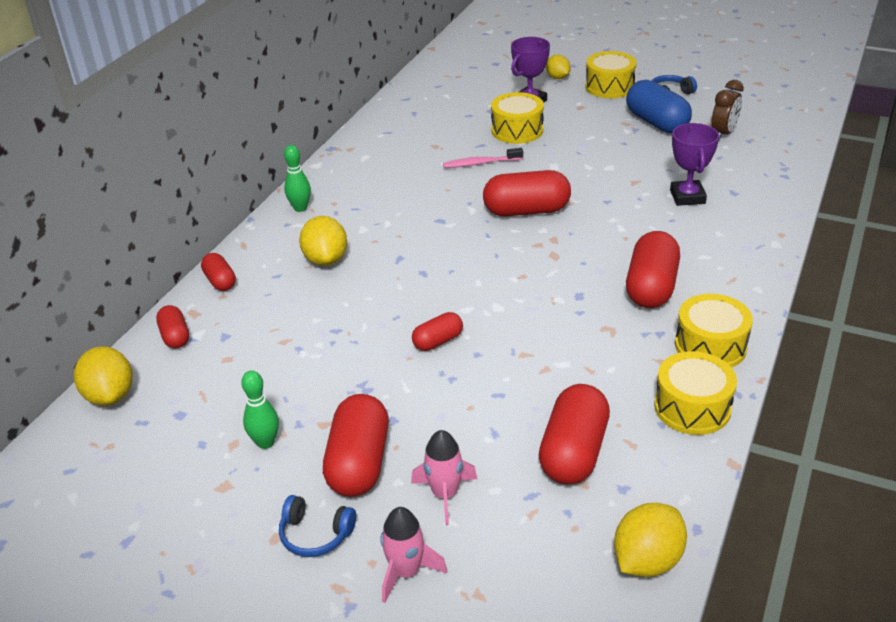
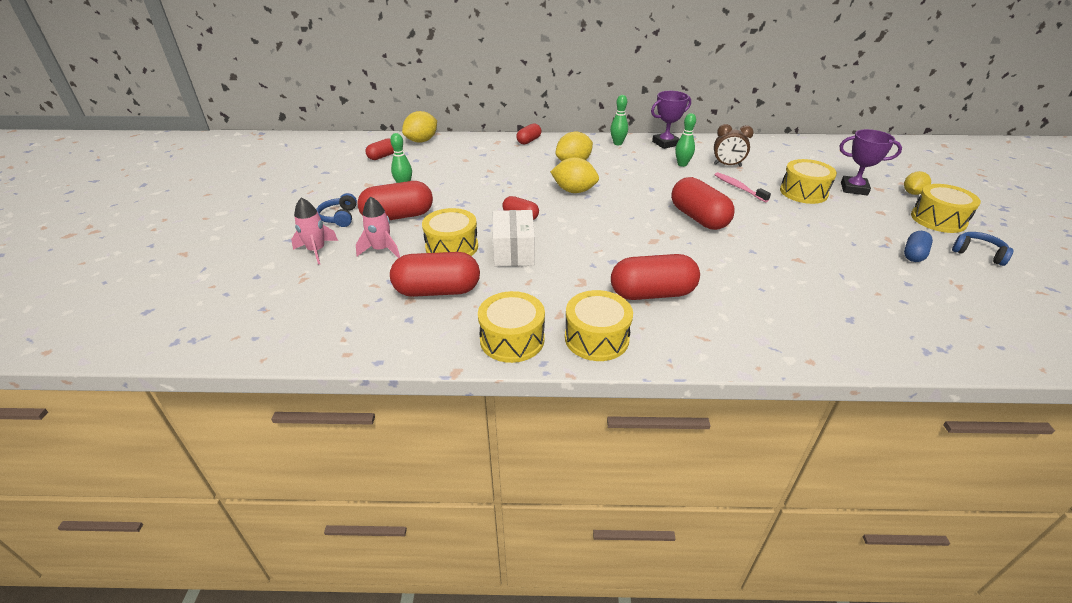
camera: 65 degrees right, 0 degrees up
red capsule [156,305,189,348] -> red capsule moved to [365,138,394,160]
yellow lemon [614,503,687,577] -> yellow lemon moved to [550,157,599,193]
blue capsule [626,80,692,133] -> blue capsule [904,231,933,262], size x0.55
purple trophy [670,123,719,206] -> purple trophy moved to [651,91,691,149]
brown clock [711,80,744,140] -> brown clock moved to [714,124,754,167]
none -> yellow drum [422,208,478,256]
none -> white box [493,210,535,267]
none -> green bowling pin [675,113,696,167]

